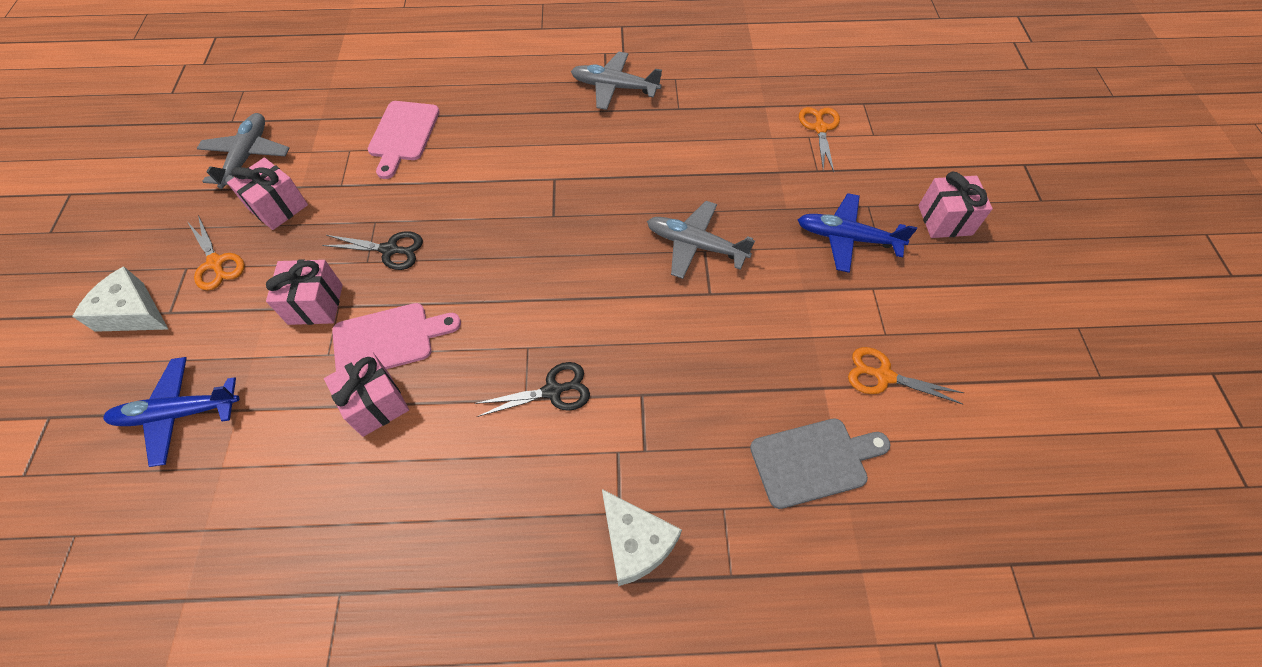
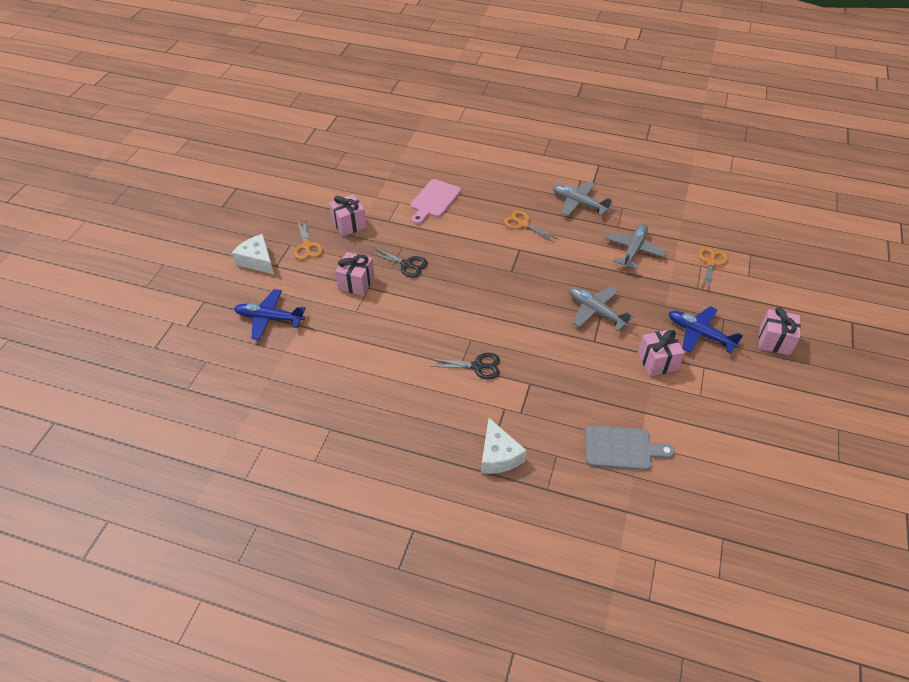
camera: 20 degrees right, 10 degrees down
grey plane [196,113,290,189] -> grey plane moved to [605,224,666,269]
pink gift [324,352,409,437] -> pink gift moved to [638,329,685,376]
pink cutting board [332,303,461,371] -> none
orange scissors [848,347,964,404] -> orange scissors moved to [504,210,558,243]

